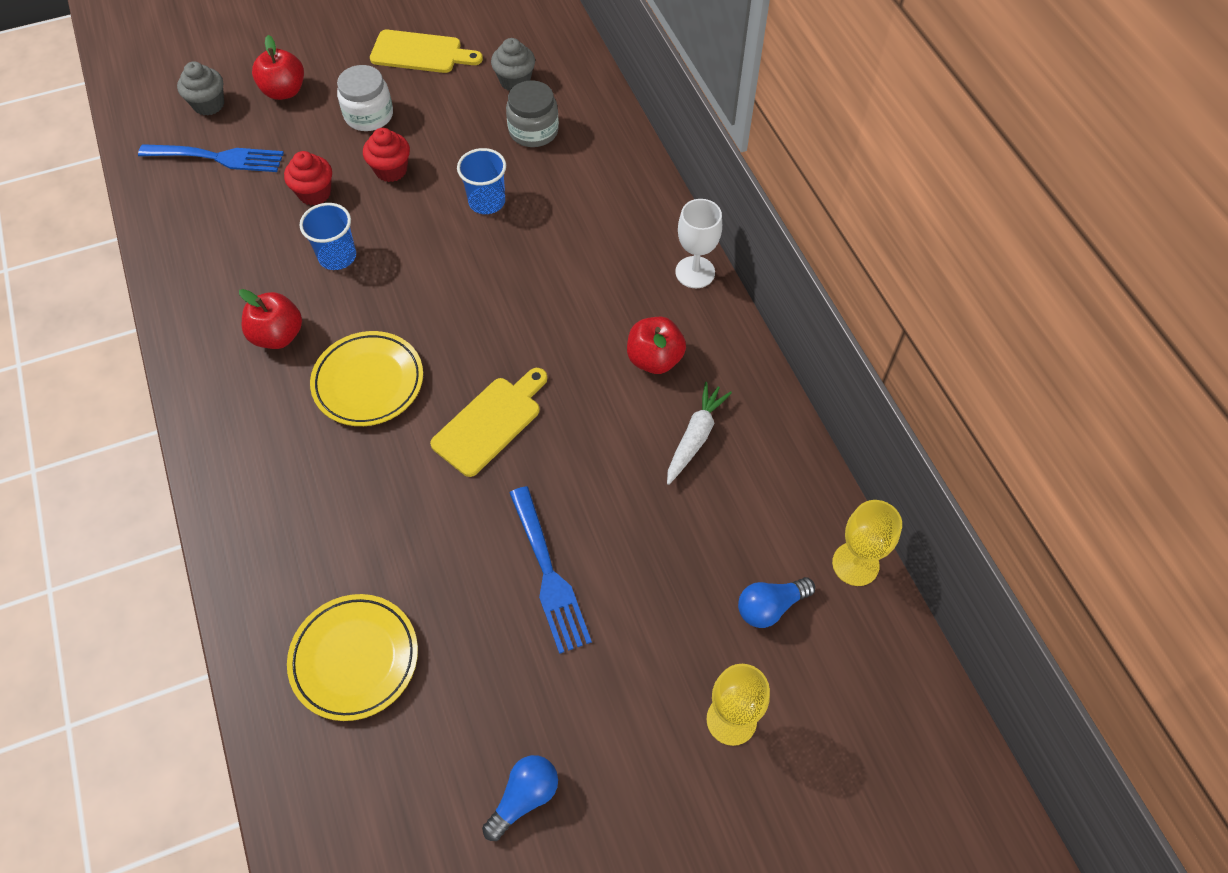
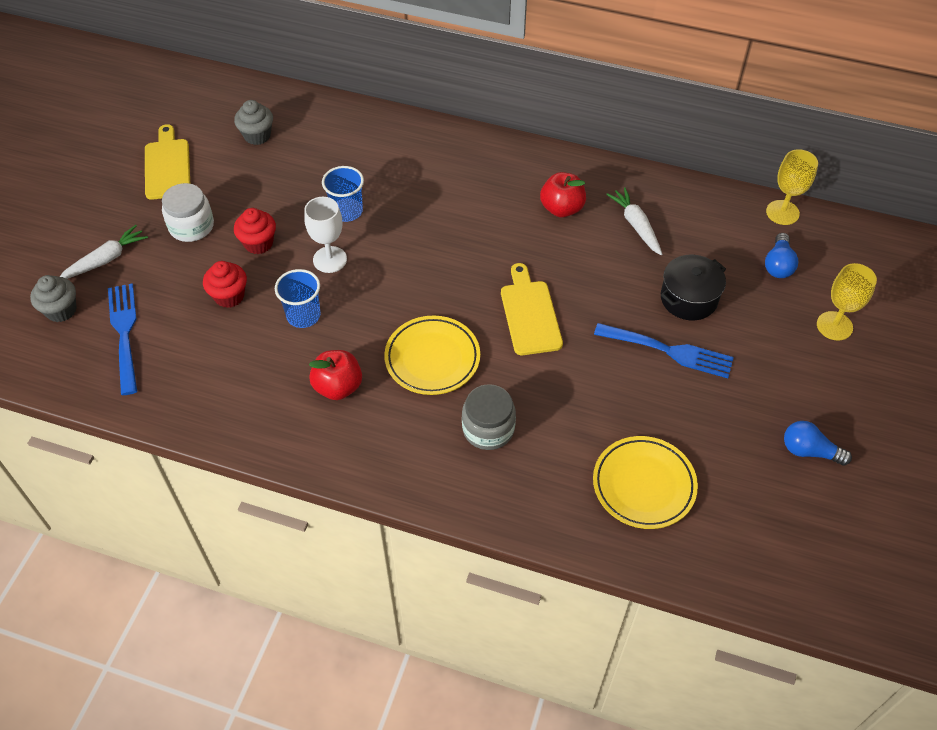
camera: 50 degrees left, 5 degrees down
blue fork [138,144,284,172] -> blue fork turned 60 degrees counterclockwise [108,283,137,395]
red apple [252,35,304,100] -> white carrot [60,225,148,279]
yellow cutting board [370,30,483,73] -> yellow cutting board turned 60 degrees counterclockwise [145,124,190,200]
blue light bulb [482,755,558,841] -> blue light bulb turned 60 degrees counterclockwise [784,421,852,466]
grey jar [506,80,559,147] -> grey jar moved to [462,384,516,450]
white goblet [675,199,722,288] -> white goblet moved to [304,197,347,273]
none -> black pot [661,255,726,321]

